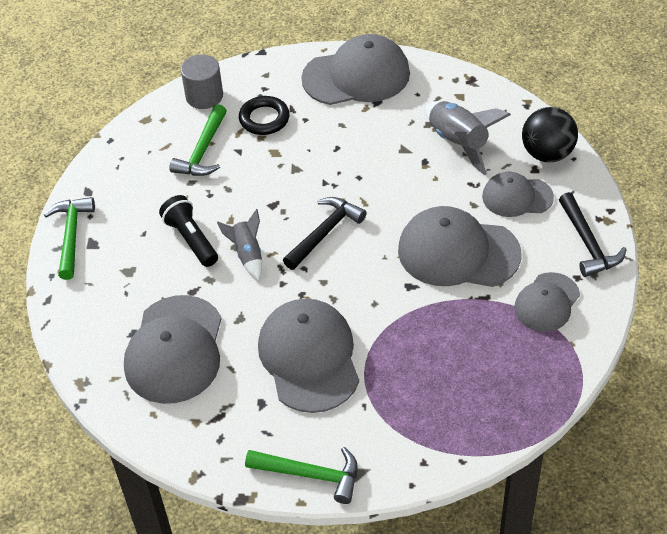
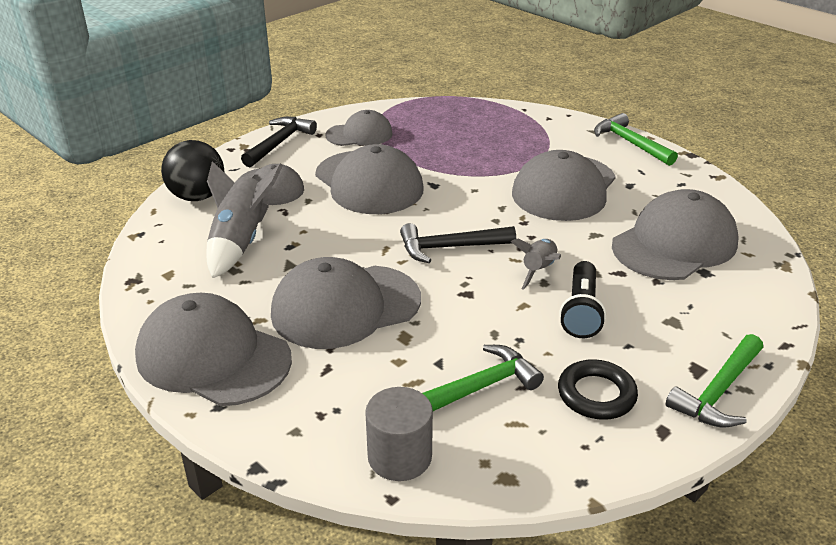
camera: 140 degrees left, 15 degrees down
black ring [239,96,289,135] -> black ring moved to [558,359,638,420]
none -> grey cap [271,257,421,349]

